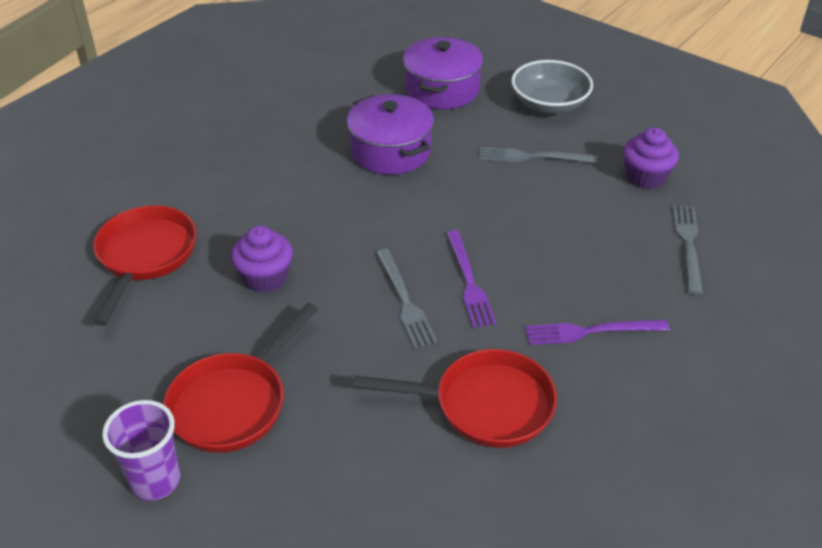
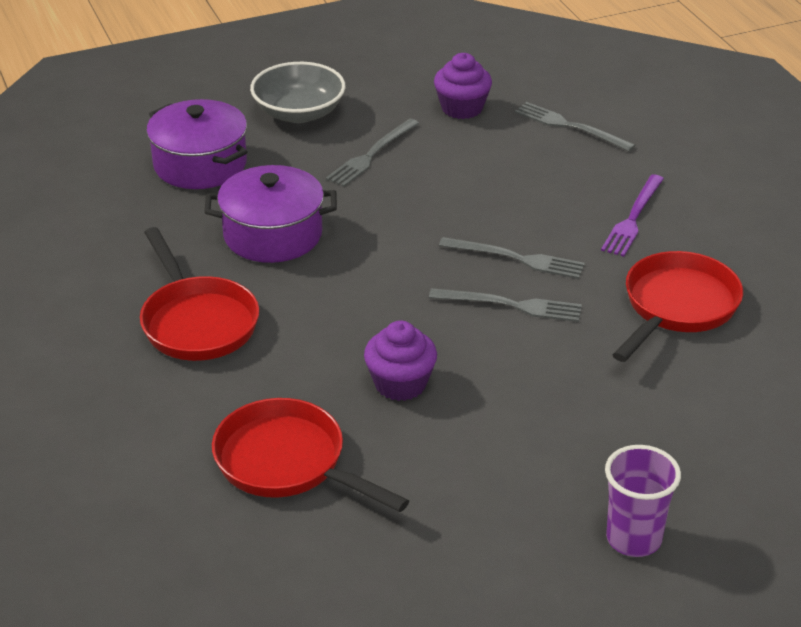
camera: 60 degrees left, 5 degrees down
red pan [163,303,318,453] -> red pan moved to [140,227,259,361]
purple fork [446,230,496,328] -> grey fork [439,237,585,279]

